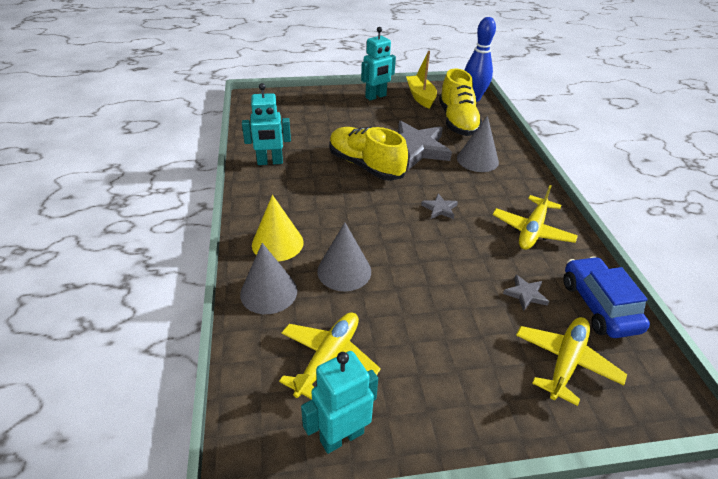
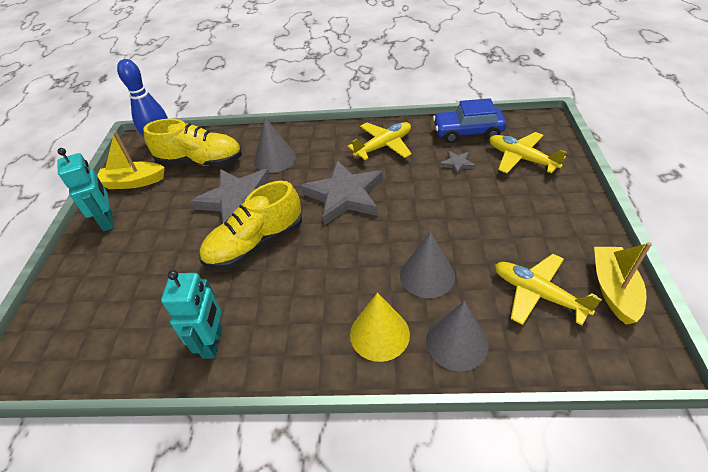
camera: 75 degrees left, 5 degrees up
turquoise robot [301,351,378,454] -> yellow boat [594,242,652,325]
grey star [421,193,458,219] -> grey star [300,160,383,225], size x2.34
yellow plane [493,185,578,250] -> yellow plane turned 75 degrees counterclockwise [347,122,412,160]

